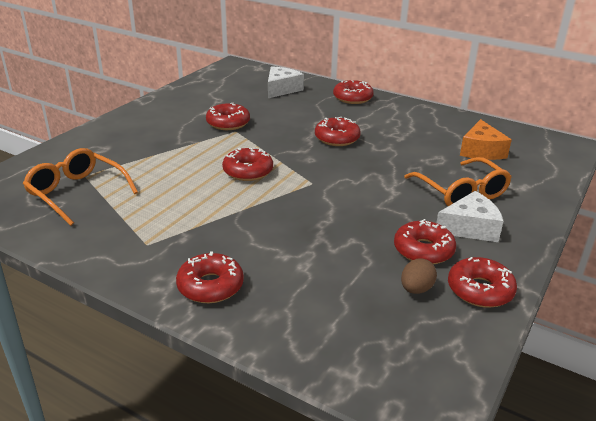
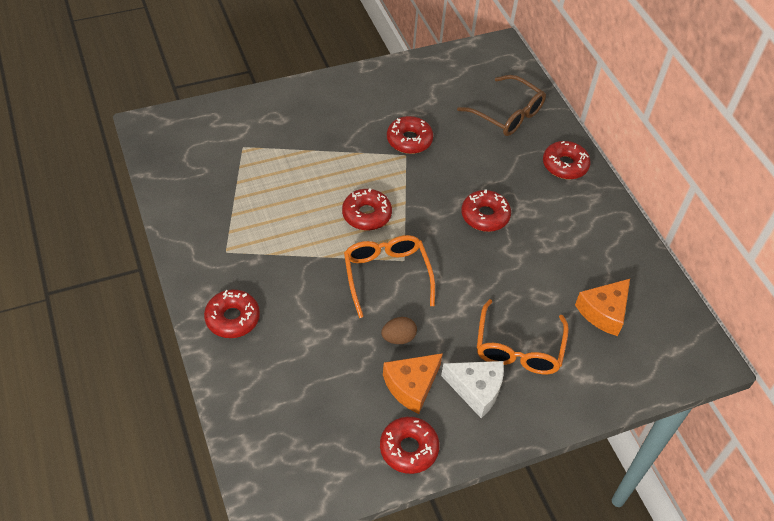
camera: 35 degrees right, 20 degrees up
orange glasses [23,148,138,226] -> orange glasses moved to [344,235,435,318]
white cheese [268,66,304,98] -> brown glasses [457,75,546,136]
red donut [394,219,456,264] -> orange cheese [383,353,443,414]
brown egg [401,258,437,294] -> brown egg moved to [381,317,417,344]

